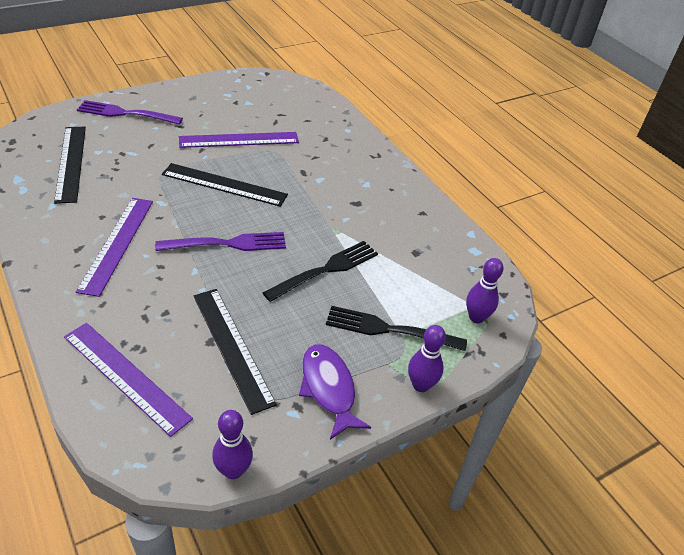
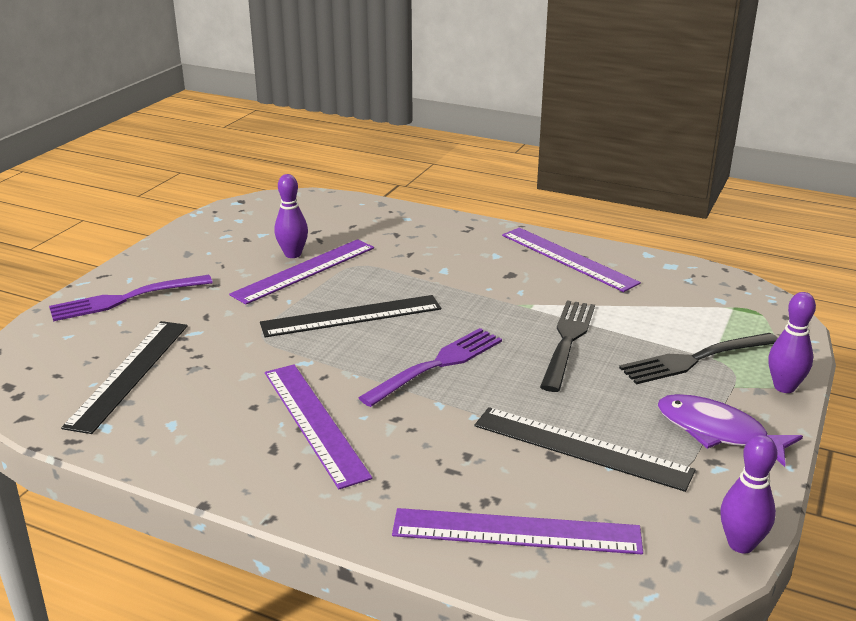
camera: 30 degrees left, 15 degrees down
black ruler [54,127,86,204] -> black ruler turned 60 degrees clockwise [61,321,188,434]
purple bowling pin [466,258,504,323] -> purple bowling pin moved to [275,174,308,258]
none -> purple ruler [502,228,641,292]

